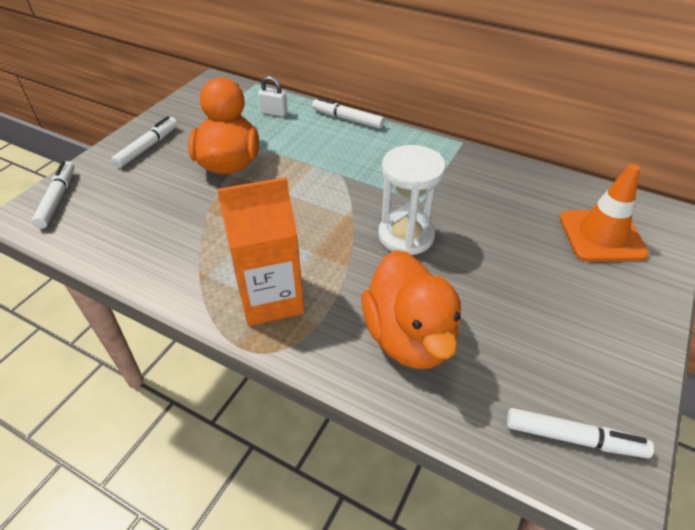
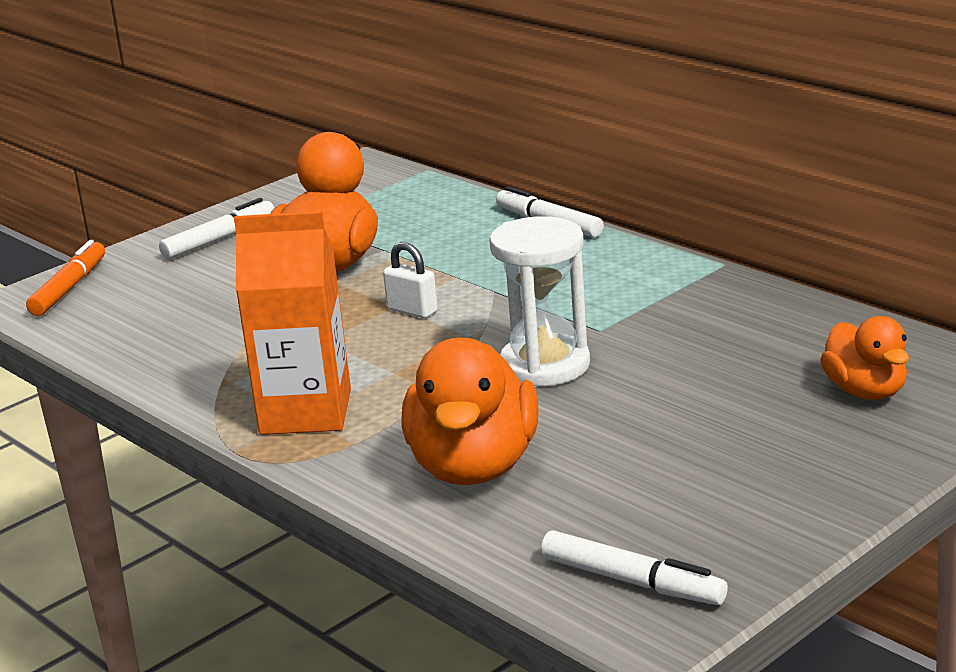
camera: 20 degrees right, 20 degrees down
white marker [31,161,75,228] -> orange marker [26,240,105,316]
white padlock [258,76,288,117] -> white padlock moved to [383,242,438,318]
orange traffic cone [560,164,649,262] -> orange duck [820,316,909,400]

